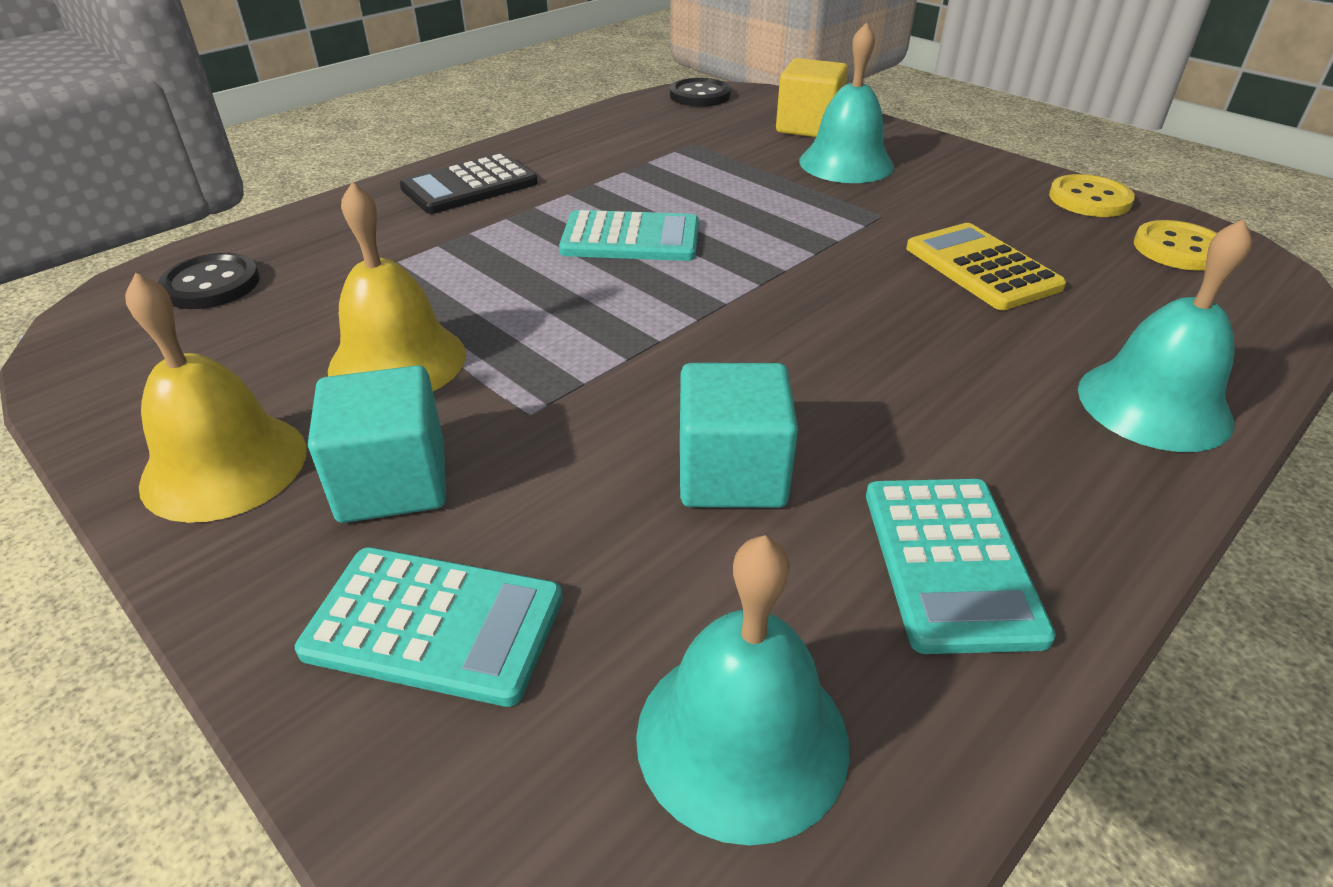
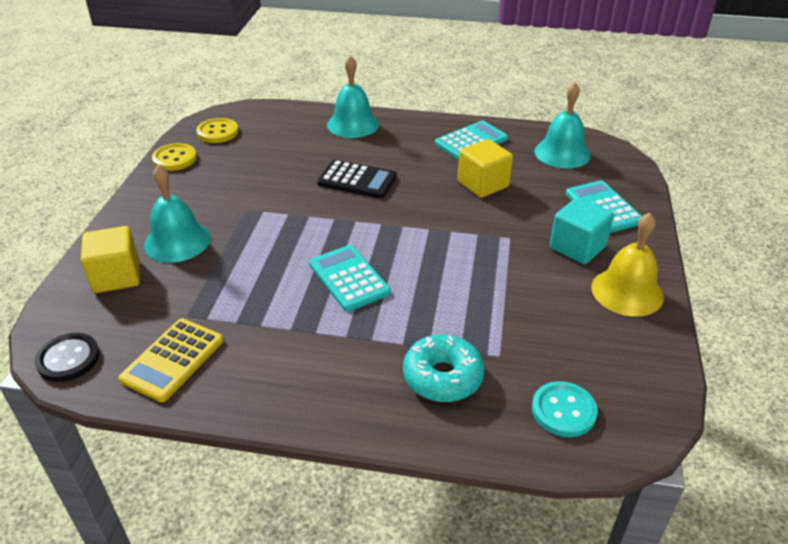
camera: 125 degrees left, 0 degrees up
black button [158,253,260,309] -> turquoise button [532,381,598,437]
yellow bell [328,182,466,391] -> none
black calculator [400,153,538,214] -> black calculator moved to [317,160,397,198]
turquoise cube [680,363,798,508] -> yellow cube [458,139,513,198]
yellow calculator [906,223,1066,310] -> yellow calculator moved to [118,319,224,402]
none -> turquoise donut [403,334,485,402]

